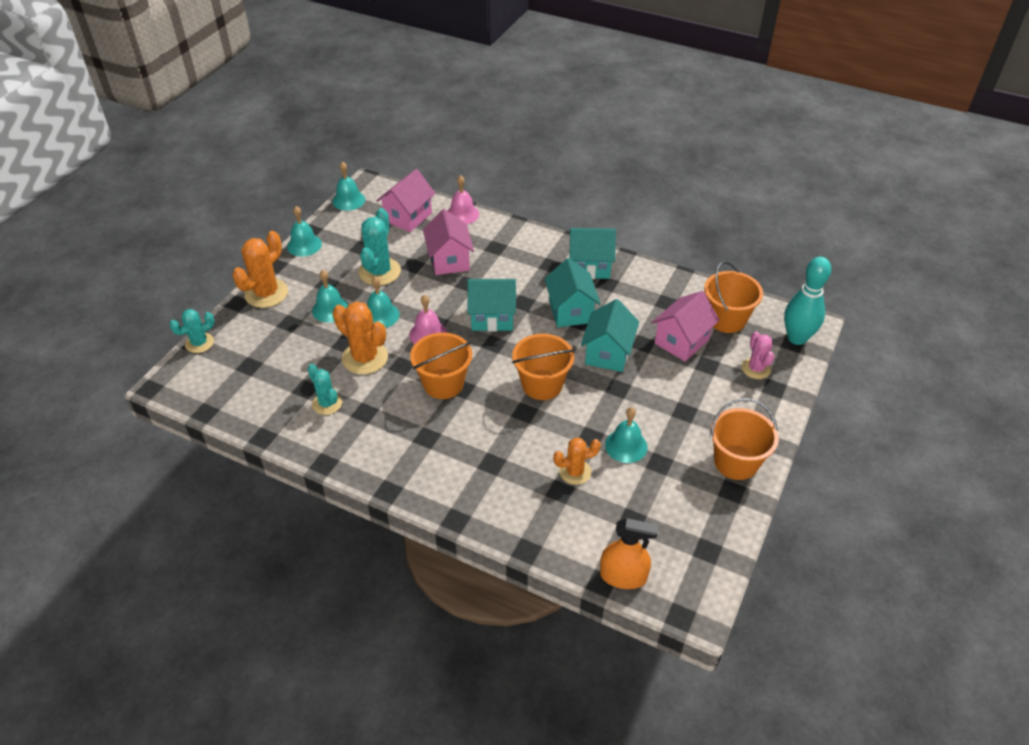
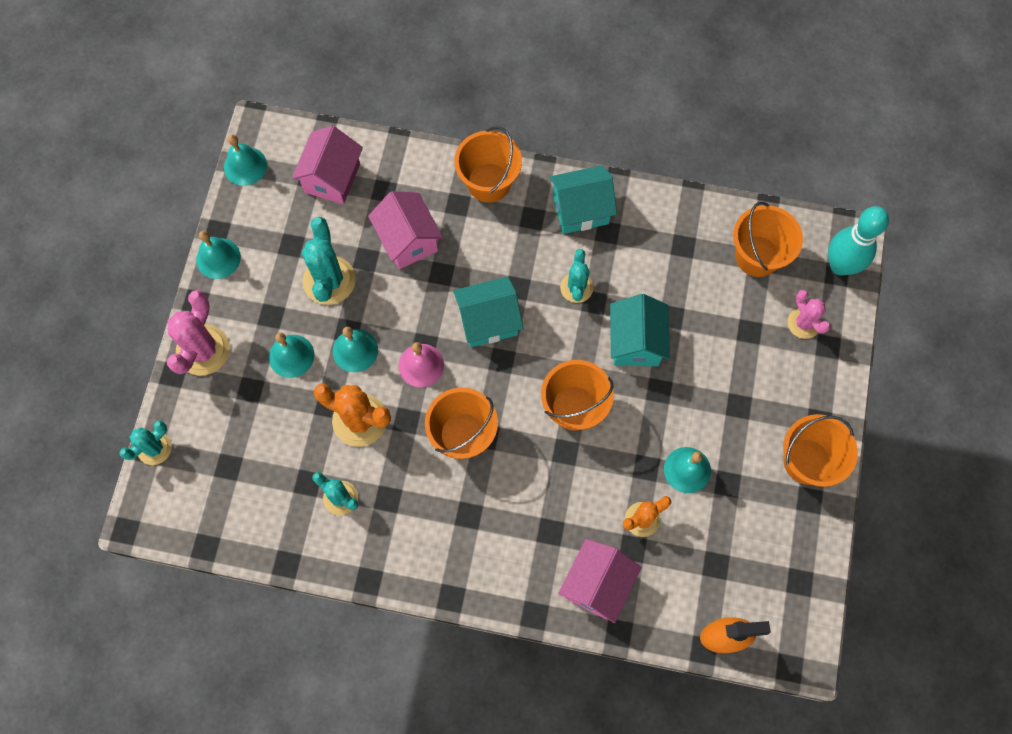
camera: 15 degrees left, 25 degrees up
orange cactus [232,231,288,308] -> pink cactus [167,290,230,376]
pink bell [448,175,479,224] -> none
turquoise house [544,258,601,327] -> turquoise cactus [560,249,593,303]
pink house [652,291,720,362] -> pink house moved to [558,539,642,623]
none -> orange bucket [454,126,522,203]

